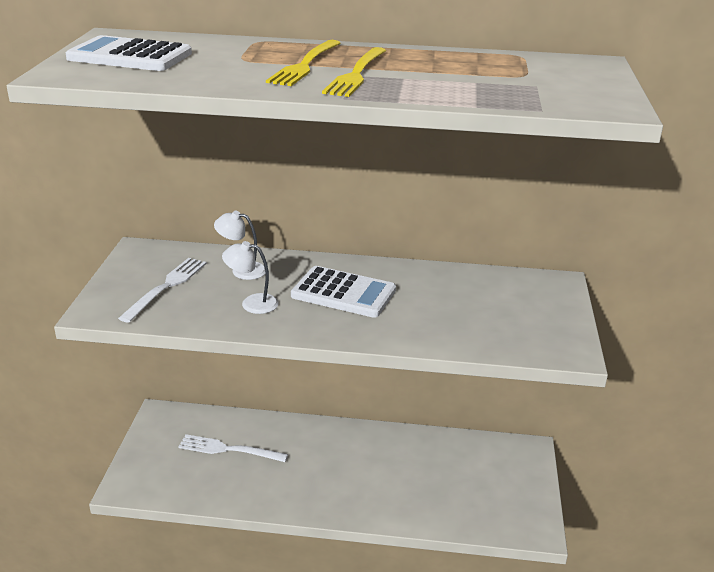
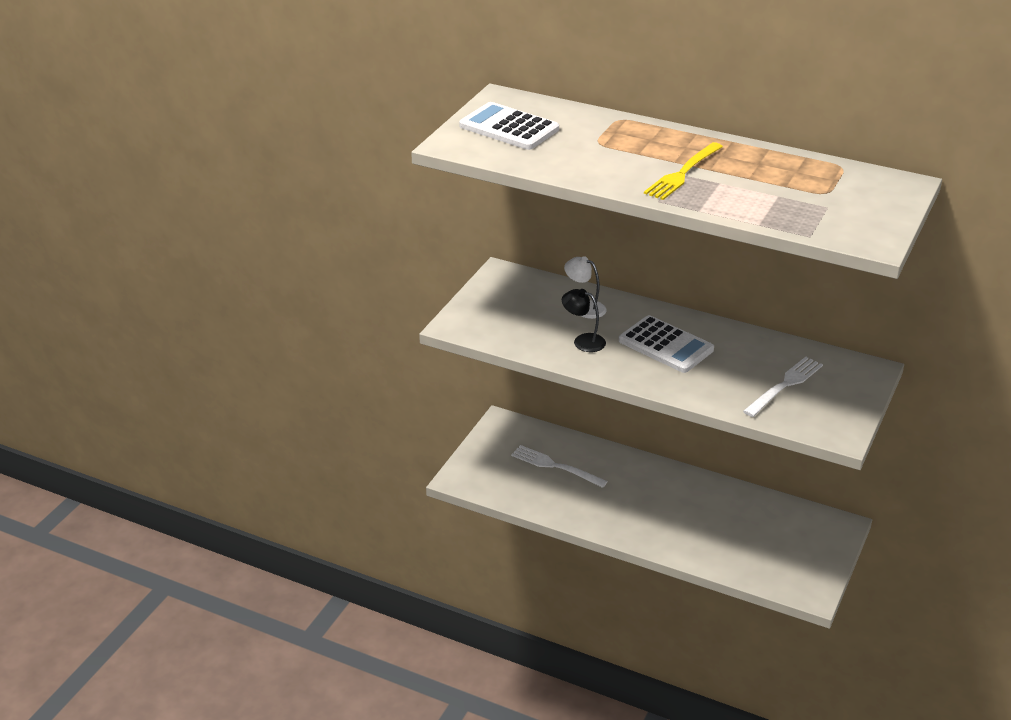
camera: 20 degrees right, 5 degrees up
white fork [118,258,207,323] -> white fork moved to [743,357,823,417]
white lamp [222,241,279,314] -> black lamp [562,289,606,352]
yellow fork [266,40,340,86] -> none

